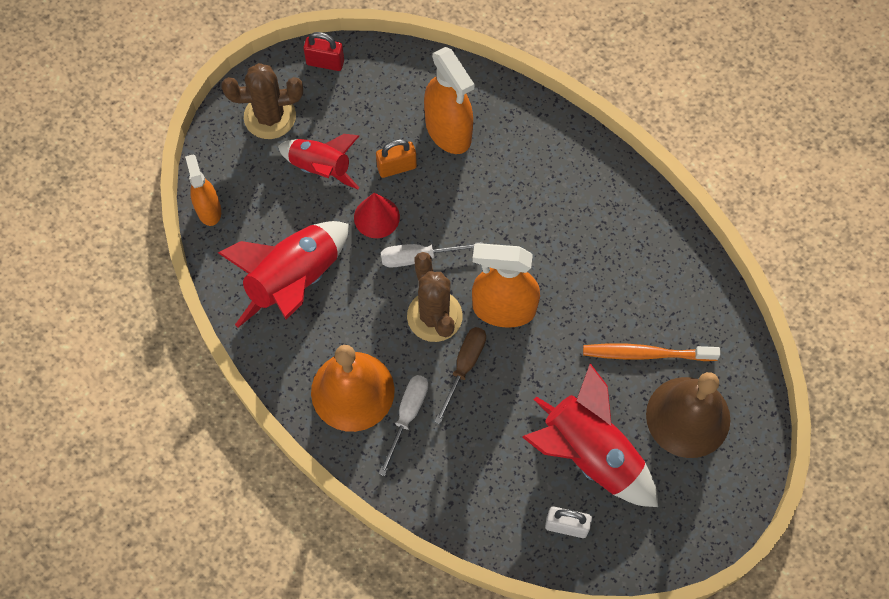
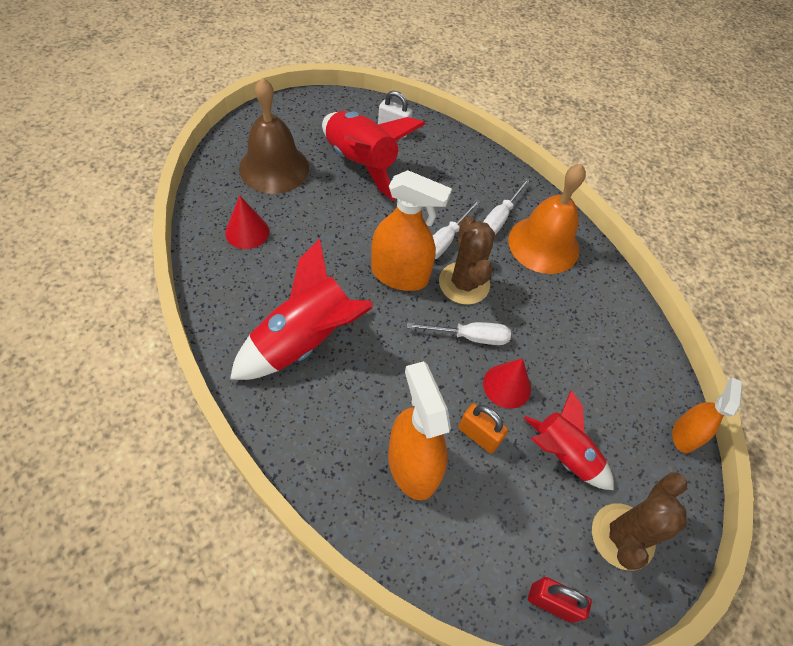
camera: 175 degrees left, 10 degrees down
orange spray bottle [185,154,221,226] -> orange spray bottle turned 150 degrees counterclockwise [672,378,742,453]
red rocket [218,221,349,328] -> red rocket moved to [230,238,373,380]
brown cactus [221,63,303,139] -> brown cactus turned 60 degrees counterclockwise [592,472,687,571]
orange padlock [376,139,417,178] -> orange padlock turned 45 degrees clockwise [458,403,508,453]
brown screwdriver [435,327,486,424] -> white screwdriver [433,199,481,259]
orange toothbrush [583,343,720,361] -> none
none -> red cone [225,195,269,249]

